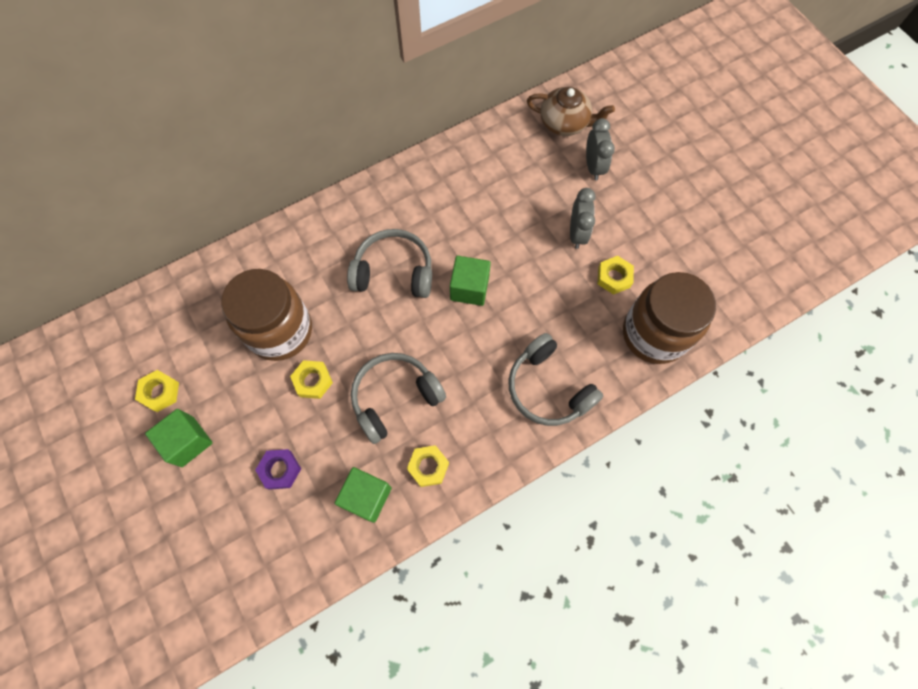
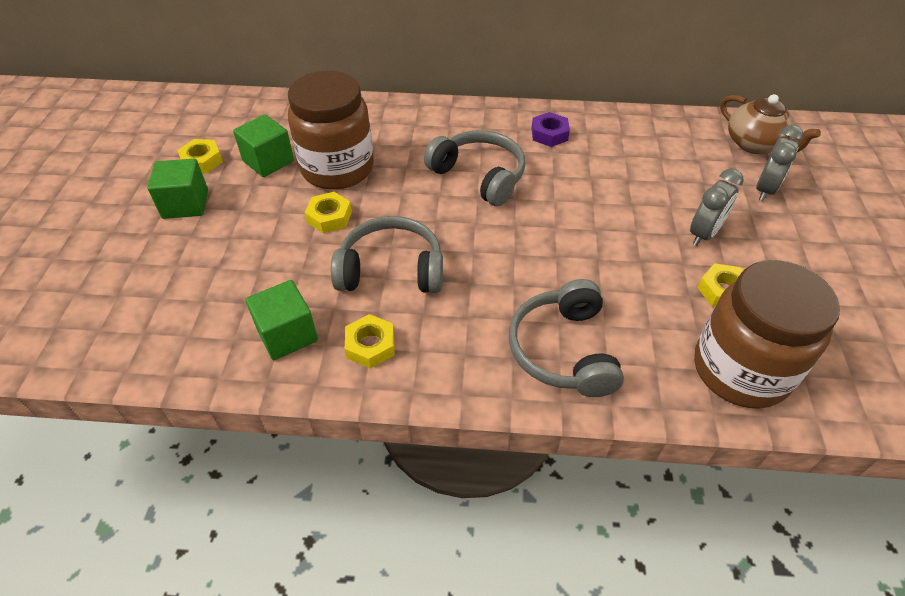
camera: 35 degrees right, 20 degrees down
purple nut [255,449,301,490] -> purple nut moved to [532,112,570,147]
green cube [450,256,491,306] -> green cube moved to [233,114,294,177]

